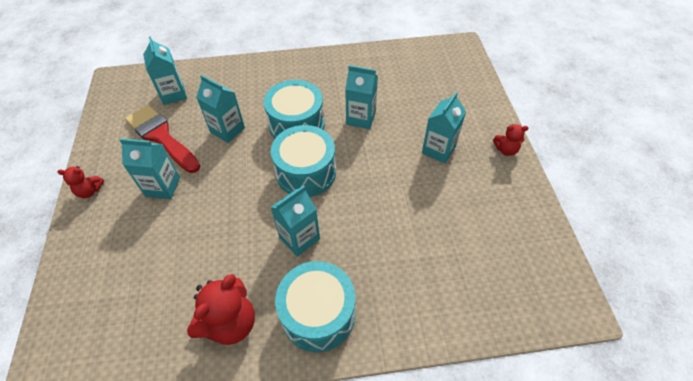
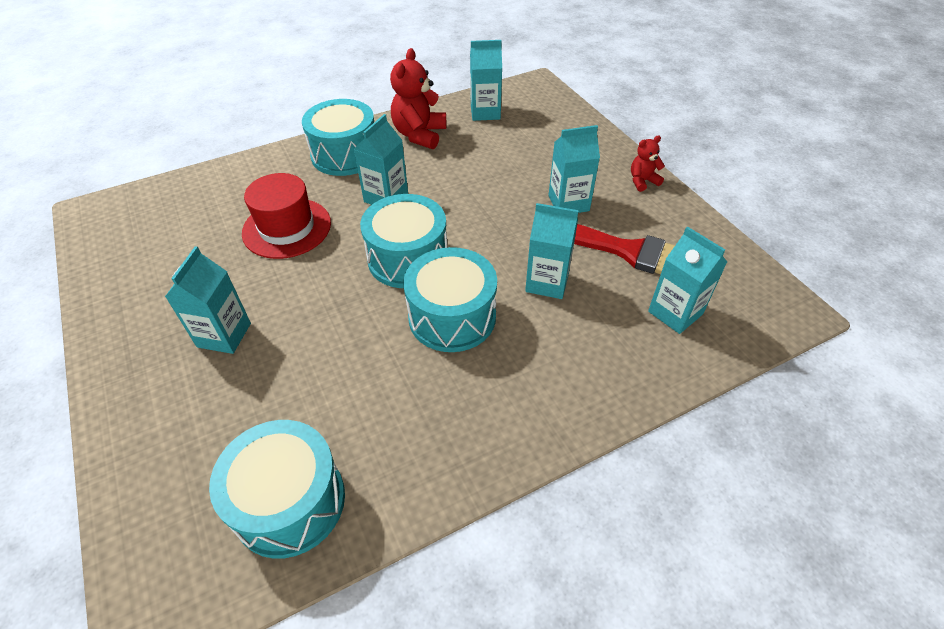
camera: 160 degrees right, 5 degrees down
turquoise carton [345,65,378,129] -> turquoise carton moved to [470,40,502,121]
red teddy bear [493,124,529,156] -> none
none -> turquoise drum [209,420,345,559]
none -> red hat [242,173,331,259]

